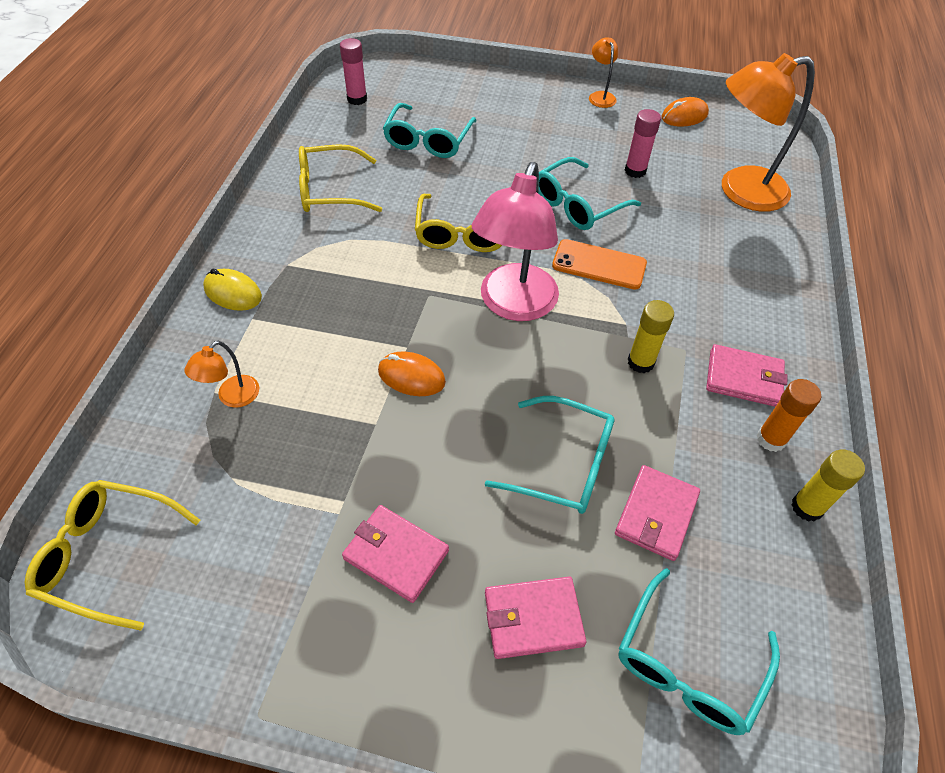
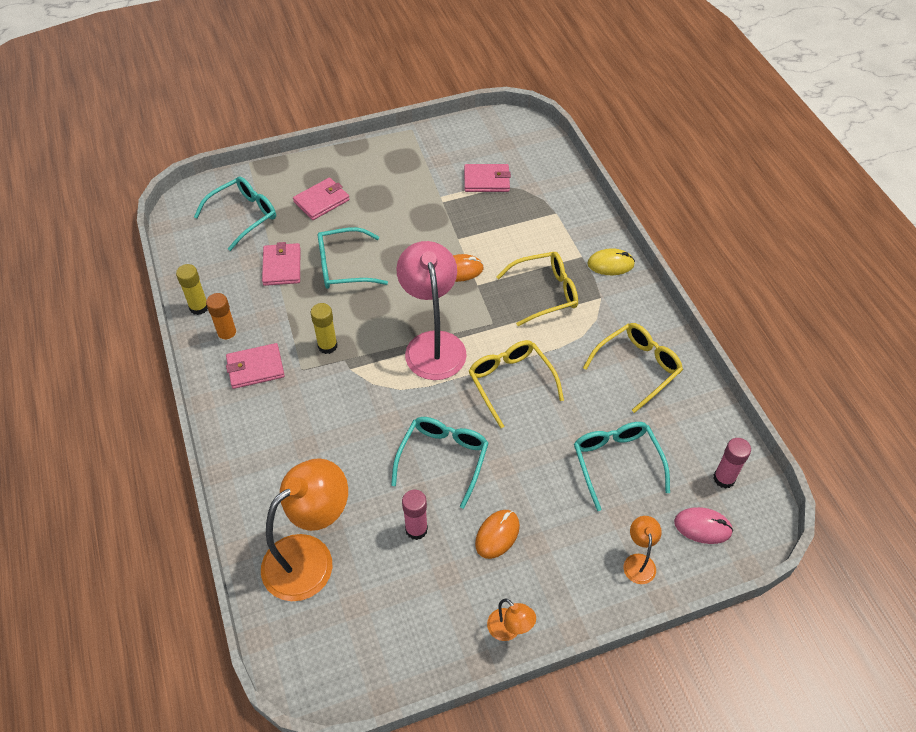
camera: 150 degrees right, 0 degrees up
yellow glasses [25,480,200,631] -> yellow glasses moved to [496,252,578,326]
orange lamp [184,341,259,408] -> orange lamp moved to [623,516,662,584]
pink wallet [342,505,449,603] -> pink wallet moved to [464,164,511,192]
orange phone [552,239,647,290] -> none
turquoise glasses [618,568,780,735] -> turquoise glasses turned 45 degrees clockwise [194,177,276,251]
orange mouse [662,97,709,127] -> orange mouse moved to [475,510,520,559]
none -> pink mouse [674,507,733,544]

